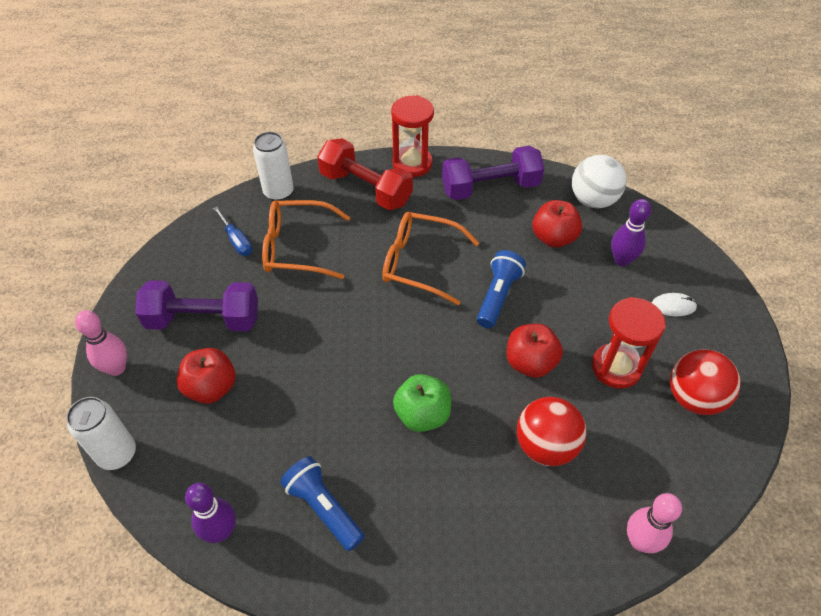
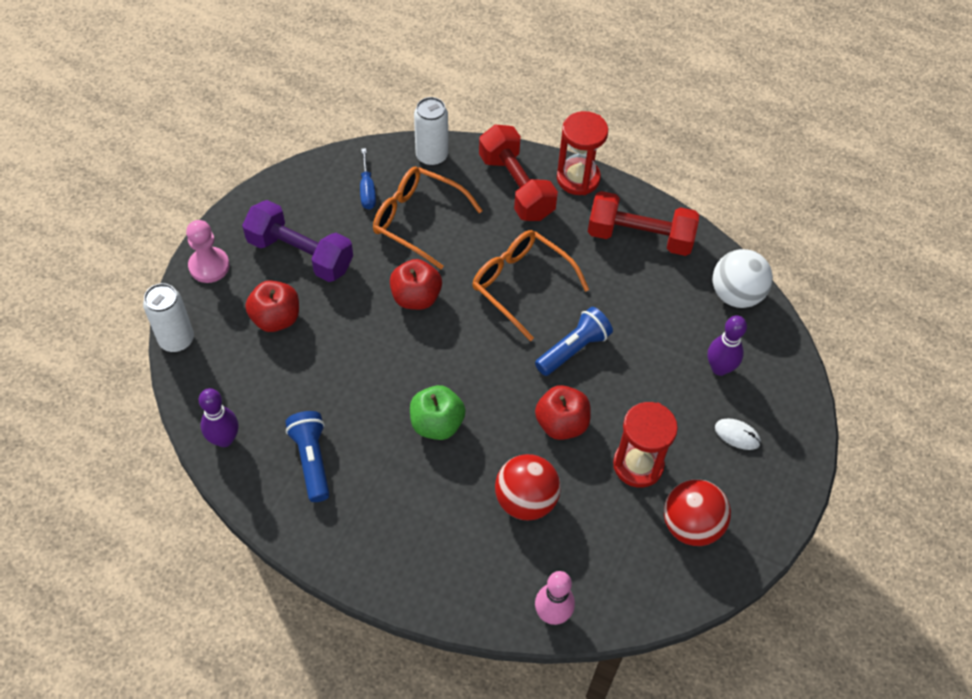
camera: 25 degrees right, 5 degrees up
pink bowling pin [75,310,127,376] -> pink pawn [186,220,230,283]
purple dumbbell [442,146,544,200] -> red dumbbell [588,191,699,256]
red apple [532,200,582,248] -> red apple moved to [390,259,442,310]

